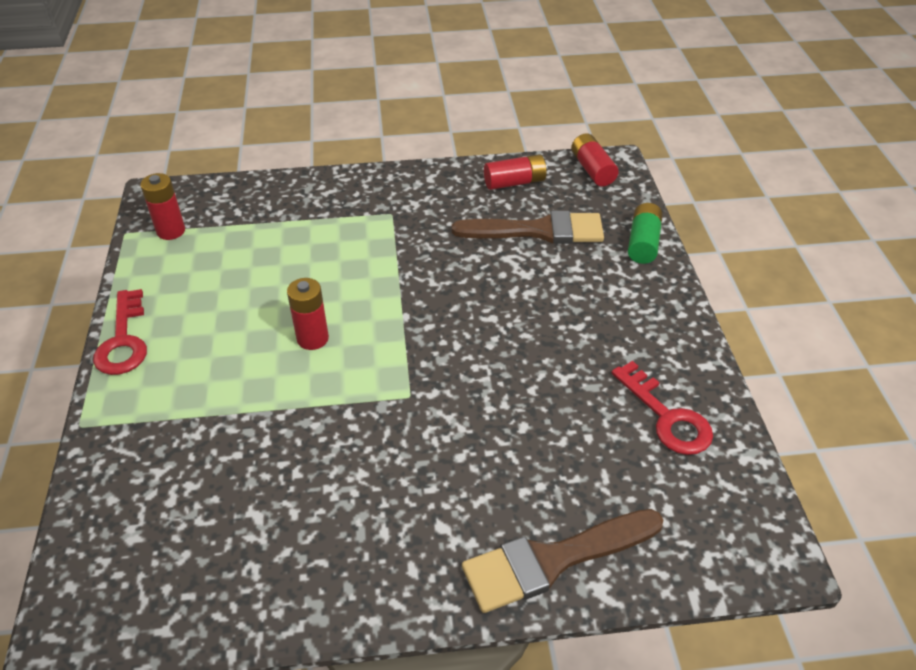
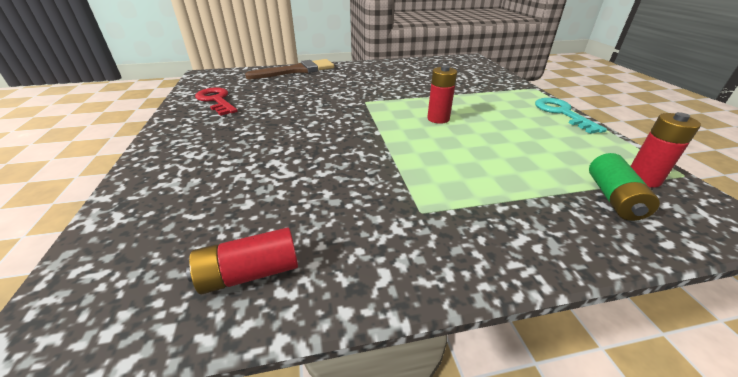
camera: 175 degrees right, 10 degrees down
red key [93,289,147,375] -> turquoise key [535,98,607,134]
brown brush [452,211,604,244] -> none
red battery [571,133,619,187] -> none
green battery [628,203,663,264] -> green battery moved to [589,153,660,221]

